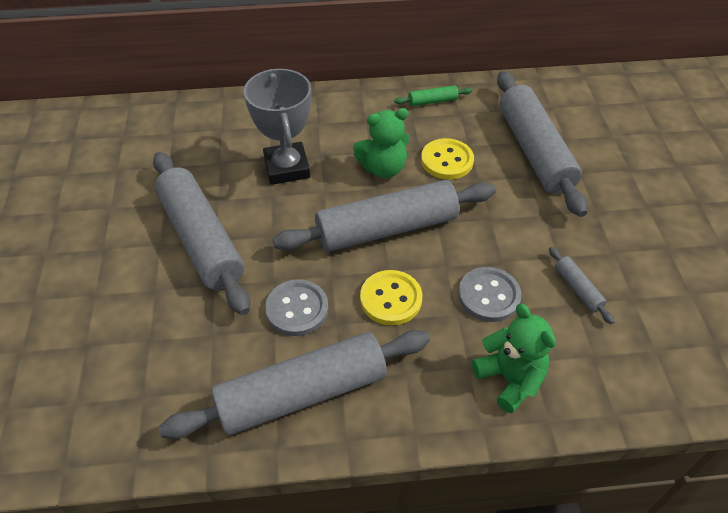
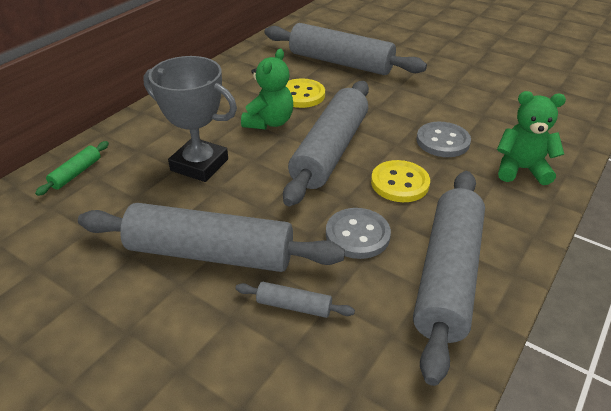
camera: 50 degrees left, 10 degrees down
green rolling pin [394,85,472,106] -> green rolling pin moved to [35,141,109,196]
grey rolling pin [549,247,614,324] -> grey rolling pin moved to [235,282,355,318]

